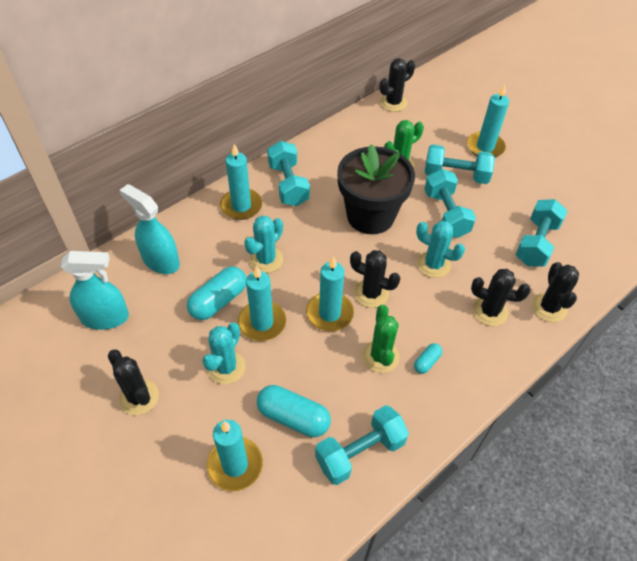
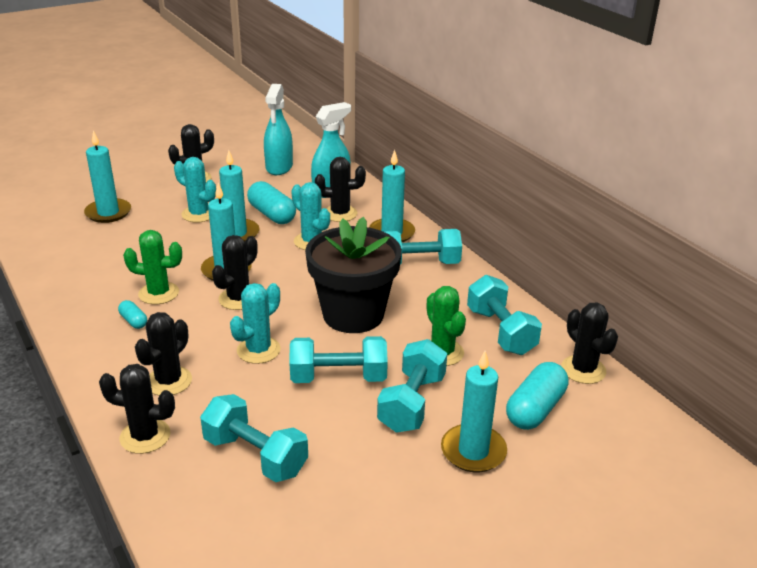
camera: 100 degrees right, 20 degrees down
turquoise capsule [257,385,331,437] -> turquoise capsule moved to [506,362,568,430]
turquoise dumbbell [315,405,409,485] -> turquoise dumbbell moved to [467,275,542,355]
none -> black cactus [315,157,366,222]

